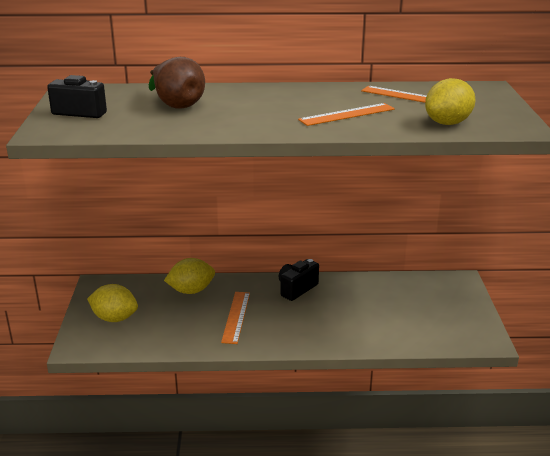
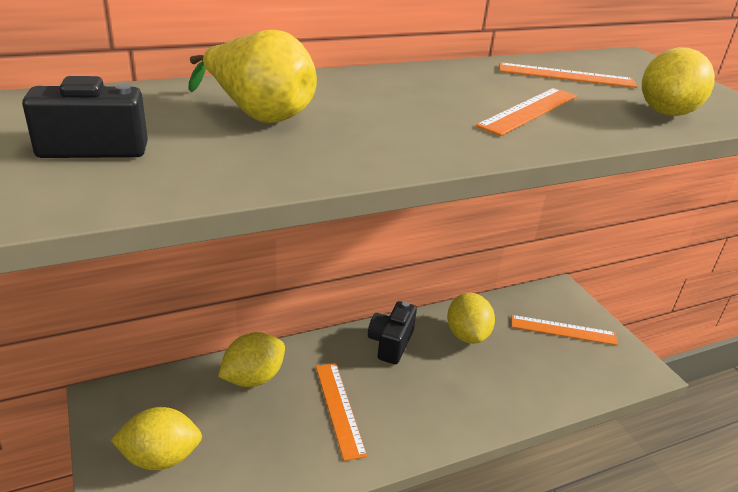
camera: 25 degrees left, 5 degrees up
brown pear [149,57,205,109] -> yellow pear [188,30,317,123]
none -> yellow lemon [447,293,495,344]
none -> orange ruler [511,315,618,345]

